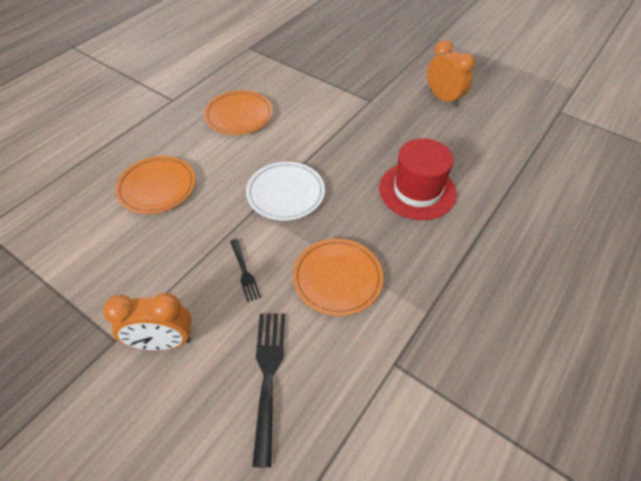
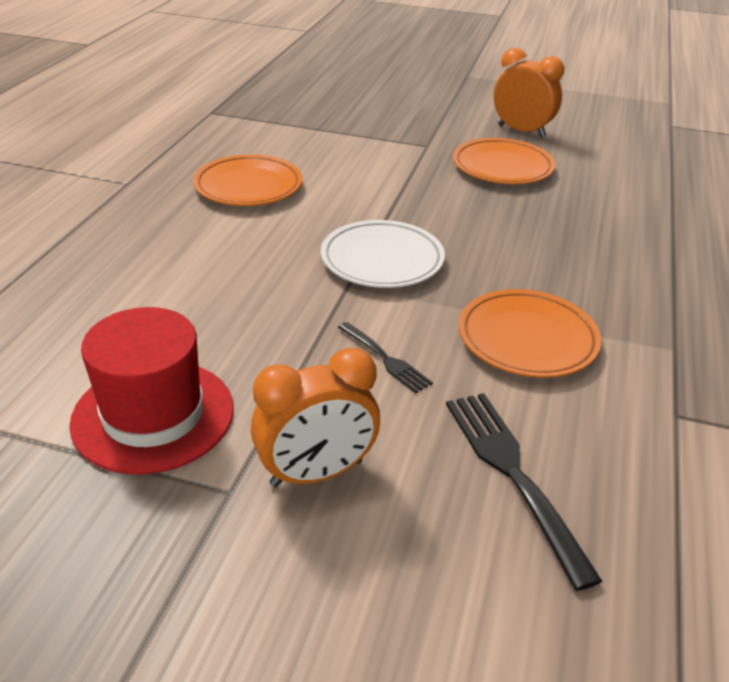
camera: 20 degrees left, 15 degrees down
orange plate [115,156,196,214] -> orange plate moved to [453,138,555,184]
red hat [379,138,457,220] -> red hat moved to [69,307,234,475]

